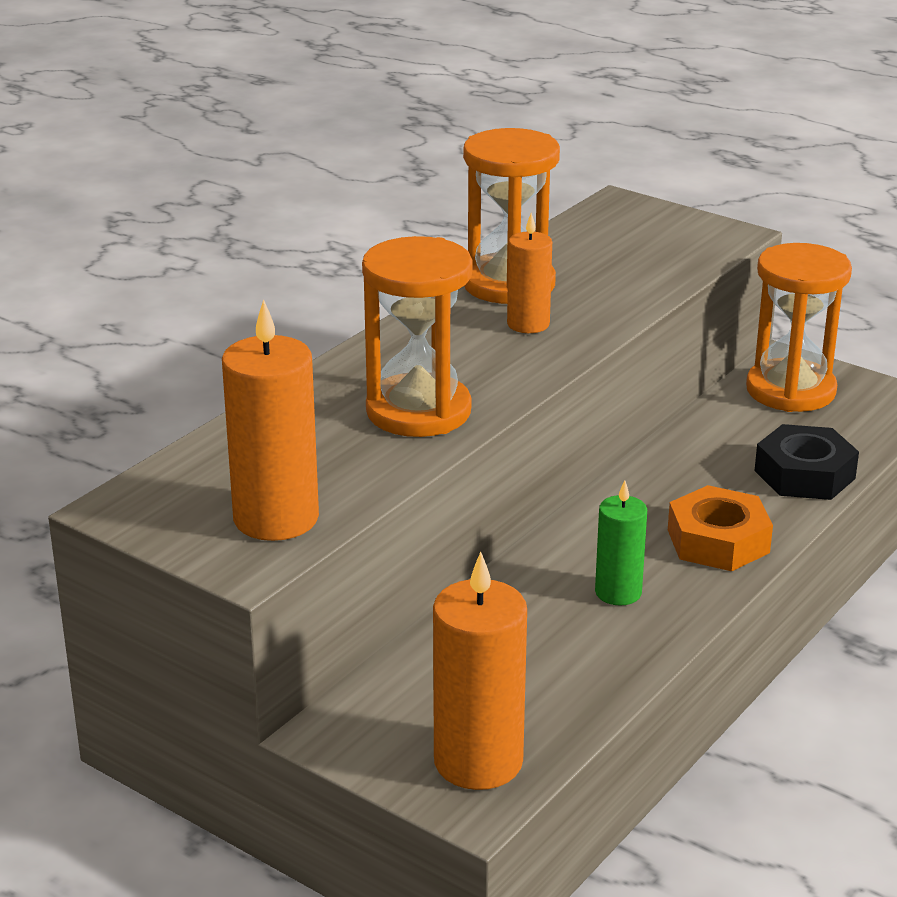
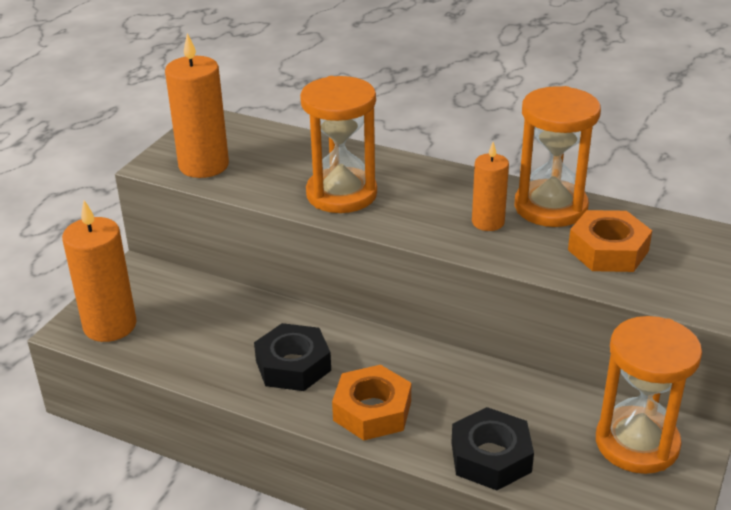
camera: 80 degrees right, 5 degrees up
green candle [595,481,647,606] -> black nut [254,323,331,391]
none -> orange nut [568,210,652,272]

